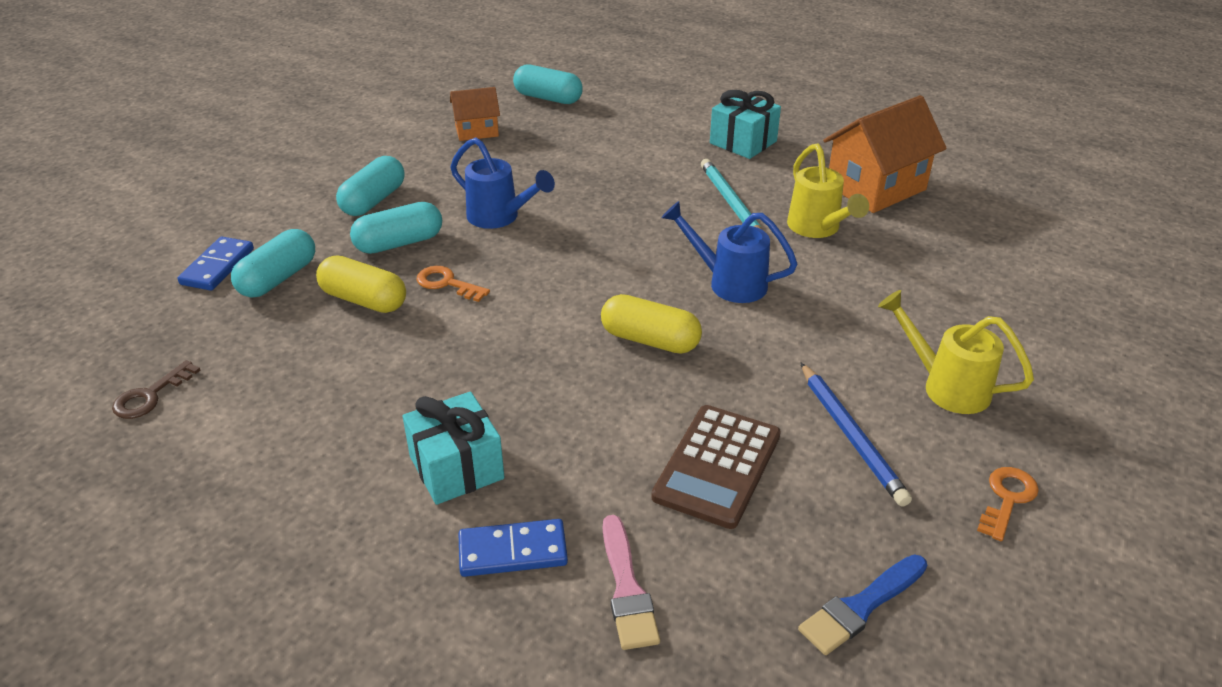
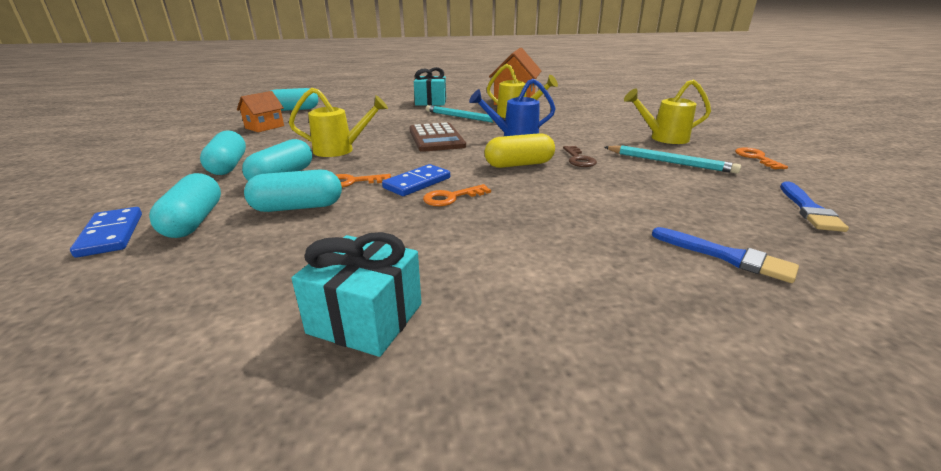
camera: 40 degrees left, 10 degrees down
brown key [112,360,201,419] -> brown key moved to [563,146,597,167]
yellow capsule [316,255,406,313] -> turquoise capsule [244,170,342,212]
turquoise gift [403,391,505,505] -> turquoise gift moved to [291,232,422,357]
blue watering can [450,137,555,229] -> yellow watering can [289,88,388,157]
blue domino [459,519,568,577] -> blue domino moved to [382,164,450,196]
pink brush [603,515,660,650] -> blue brush [652,227,799,283]
brown calculator [651,405,781,529] -> brown calculator moved to [409,122,466,152]
blue pencil [801,363,912,507] -> turquoise pencil [604,145,741,174]
none -> orange key [423,184,491,206]

